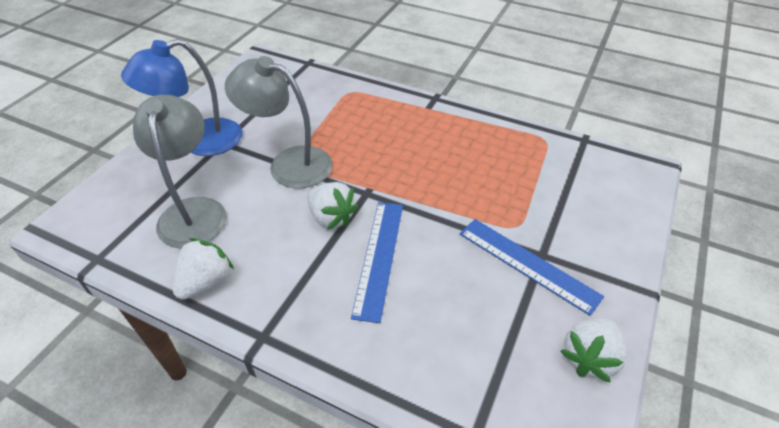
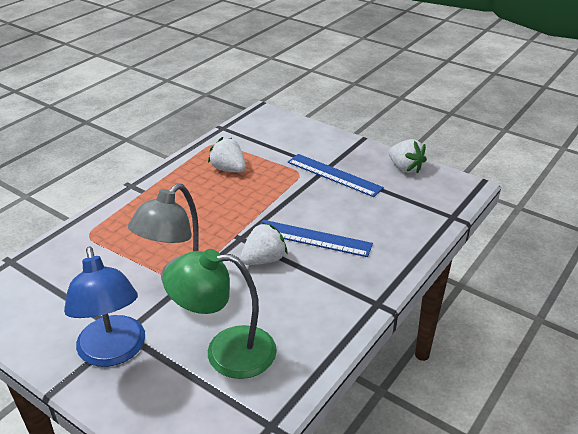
camera: 80 degrees left, 10 degrees down
grey lamp [133,95,227,249] -> green lamp [163,249,277,379]
white strawberry [173,238,234,300] -> white strawberry moved to [208,137,246,173]
blue ruler [460,219,604,316] -> blue ruler turned 75 degrees clockwise [288,154,384,197]

